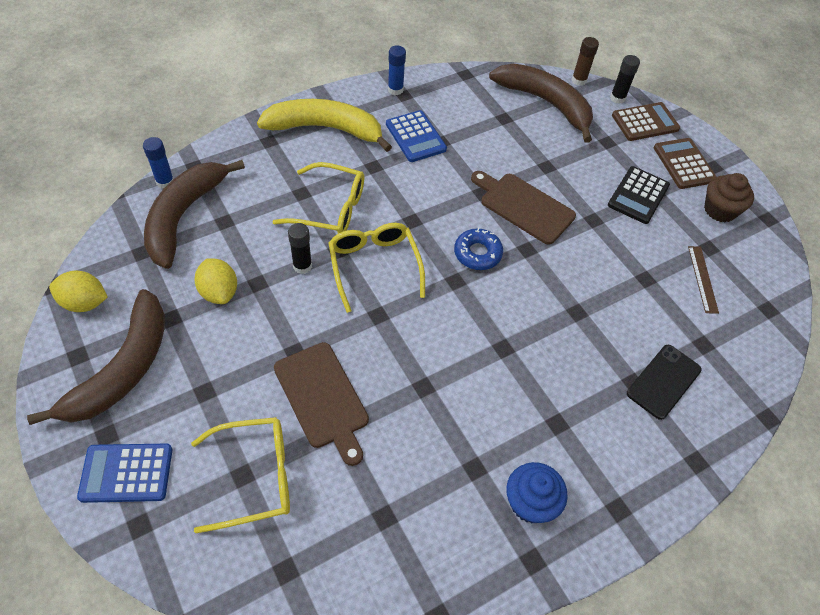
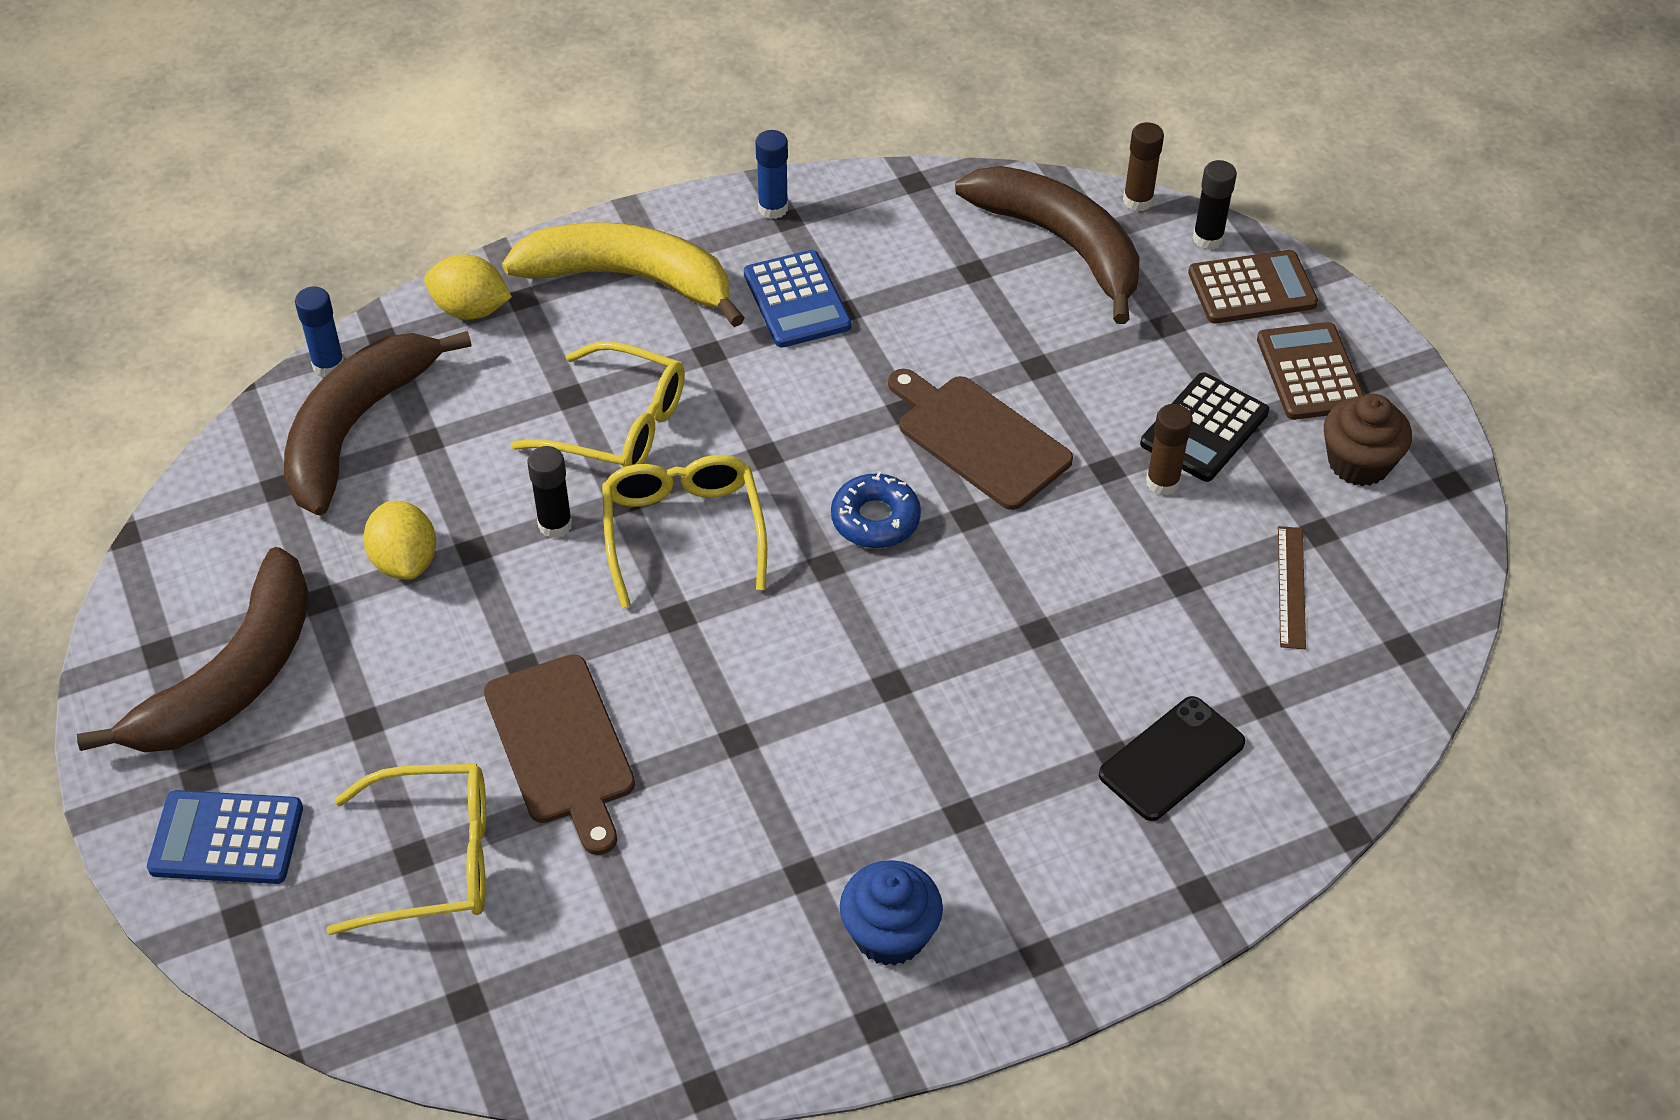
camera: 10 degrees right, 5 degrees down
yellow lemon [49,271,108,312] -> yellow lemon moved to [424,254,512,320]
none -> brown glue stick [1146,404,1193,496]

